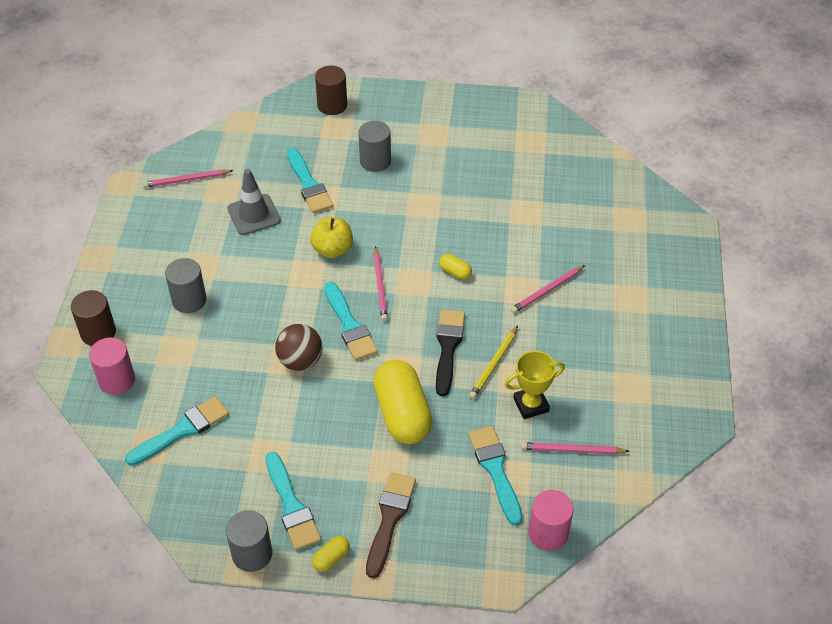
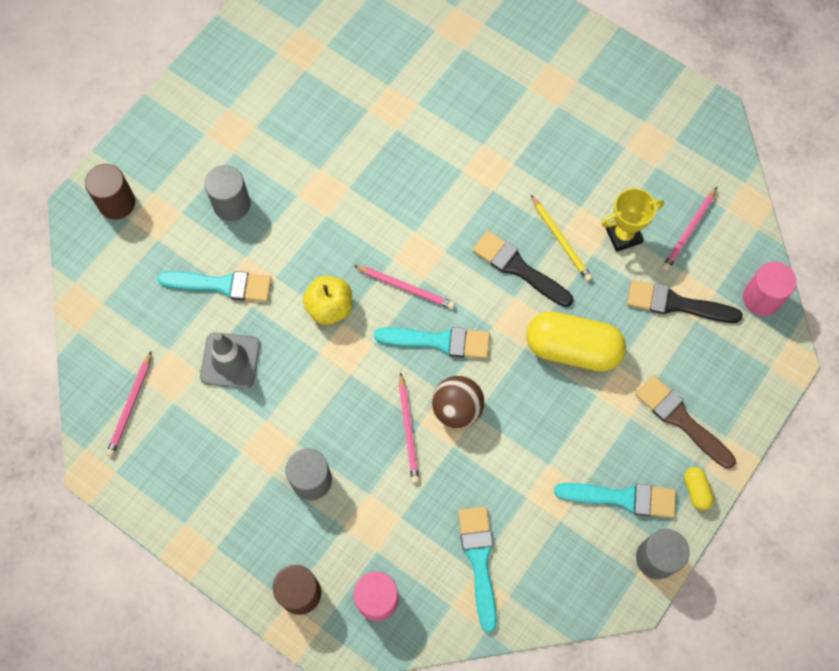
camera: 60 degrees left, 20 degrees up
yellow capsule [439,254,472,280] -> none
turquoise brush [468,426,523,526] -> black brush [627,280,743,323]
yellow trophy [505,351,565,419] -> yellow trophy turned 60 degrees clockwise [601,188,664,252]
pink pencil [511,265,585,313] -> pink pencil moved to [399,372,420,483]

